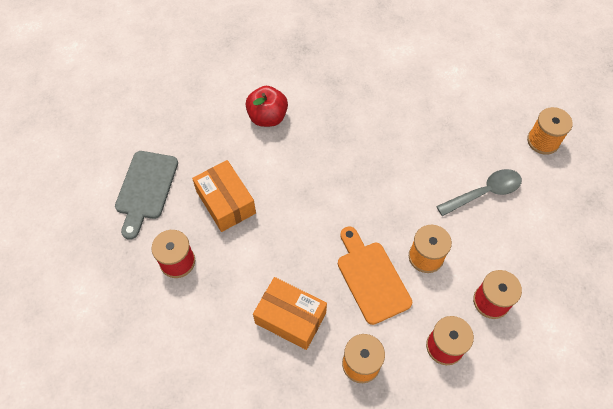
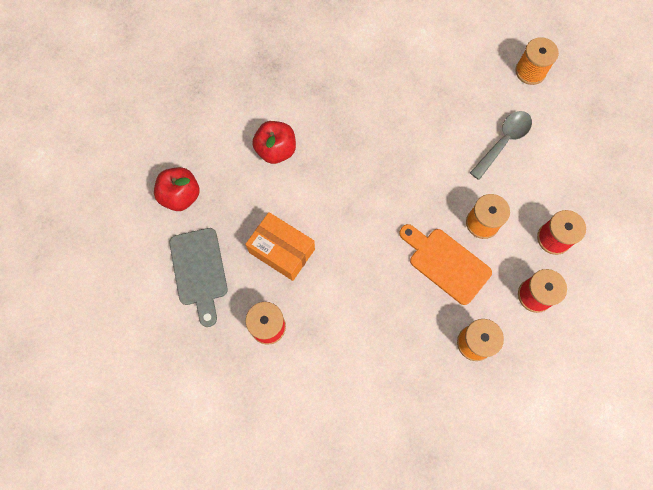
camera: 25 degrees left, 10 degrees up
orange box [253,277,327,350] -> none
none -> red apple [154,167,199,211]

